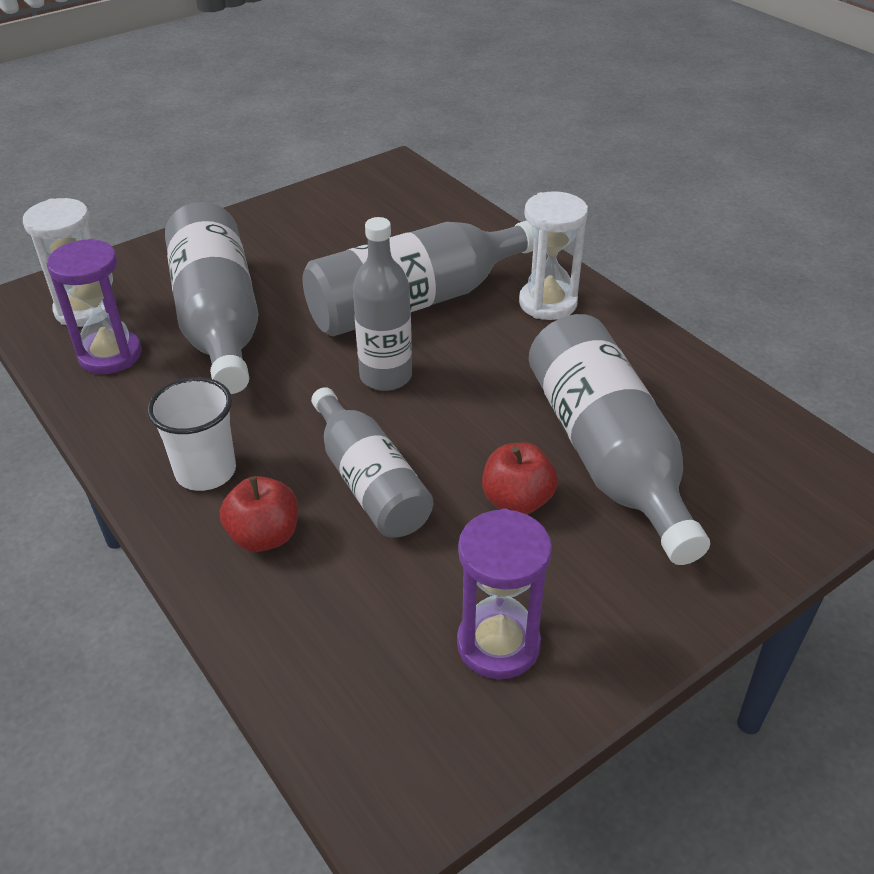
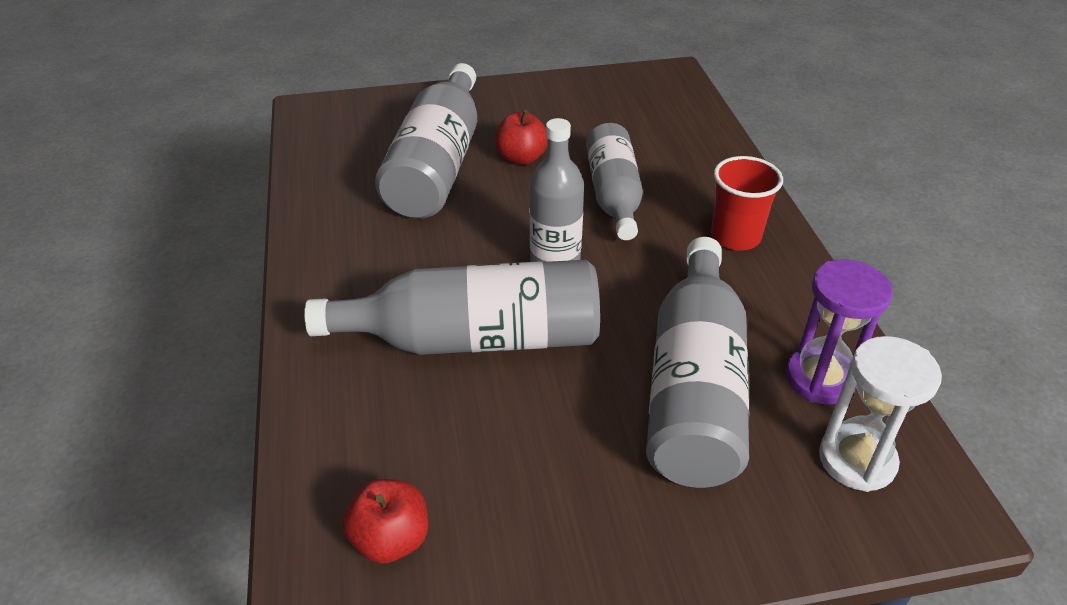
camera: 155 degrees left, 0 degrees up
white cup [147,377,236,491] -> red cup [711,156,783,251]
red apple [220,476,298,552] -> red apple moved to [343,479,428,564]
purple hourglass [457,508,552,679] -> none
white hourglass [519,191,588,320] -> none

